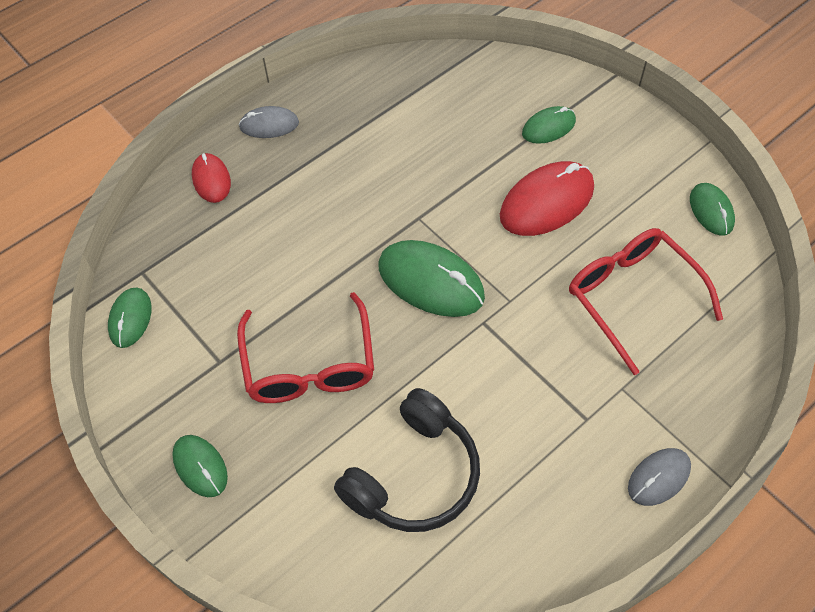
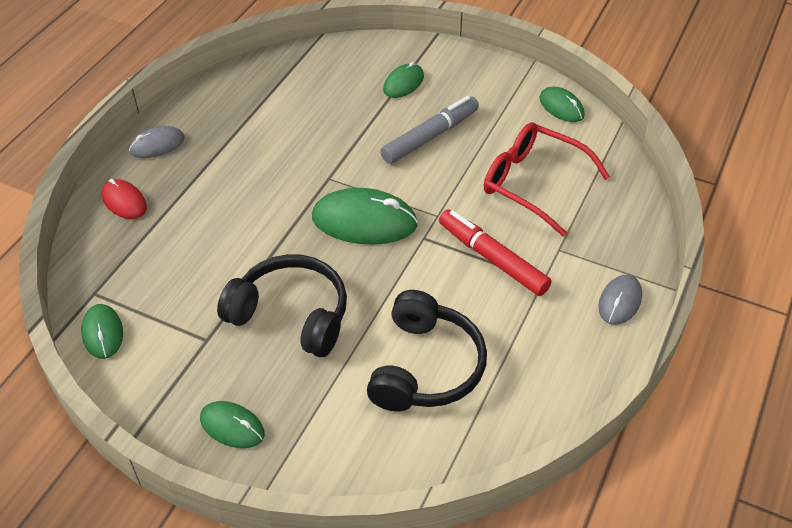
camera: 25 degrees left, 10 degrees down
red glasses [237,292,374,403] -> black headphones [217,254,347,357]
red mouse [500,161,594,236] -> grey marker [380,96,479,164]
none -> red marker [439,209,552,296]

